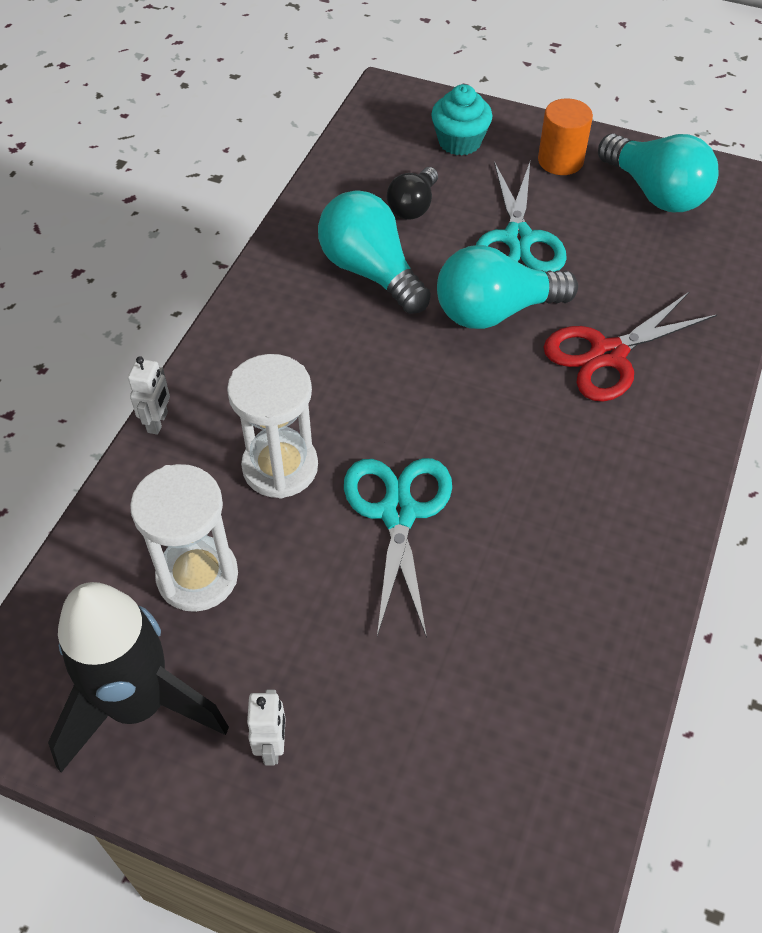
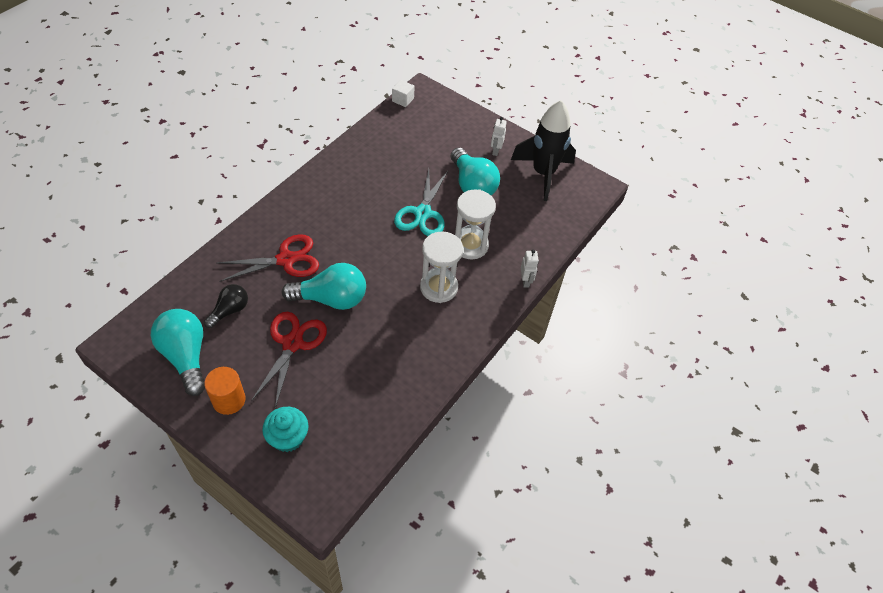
camera: 170 degrees left, 0 degrees up
white robot [128,356,170,435] -> white robot turned 150 degrees clockwise [521,250,539,288]
white hourglass [130,464,238,612] -> white hourglass moved to [420,231,463,303]
turquoise light bulb [318,190,431,314] -> turquoise light bulb moved to [451,148,500,196]
black light bulb [387,167,438,220] -> black light bulb moved to [204,284,248,328]
turquoise scissors [476,161,567,272] -> red scissors [251,312,327,408]
none -> white cube [392,80,415,107]

